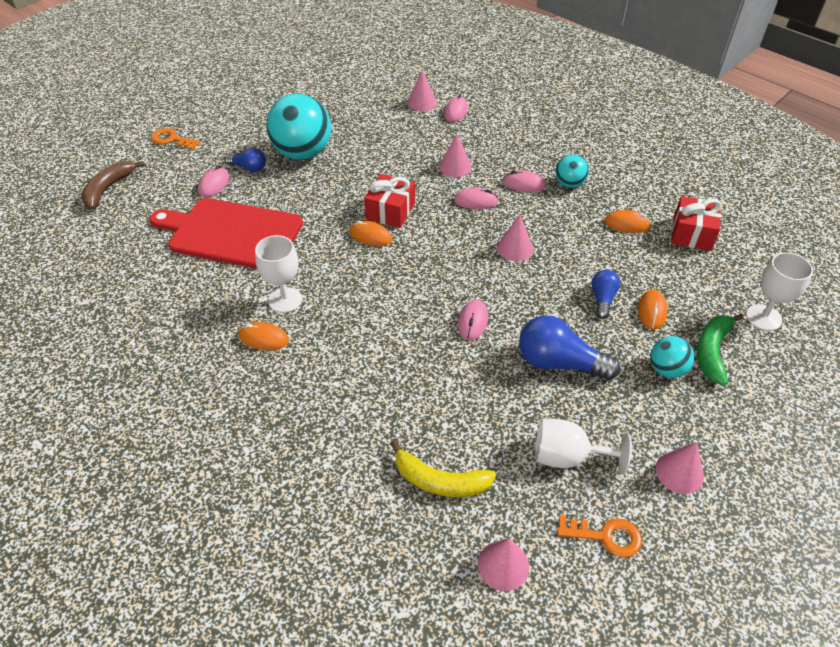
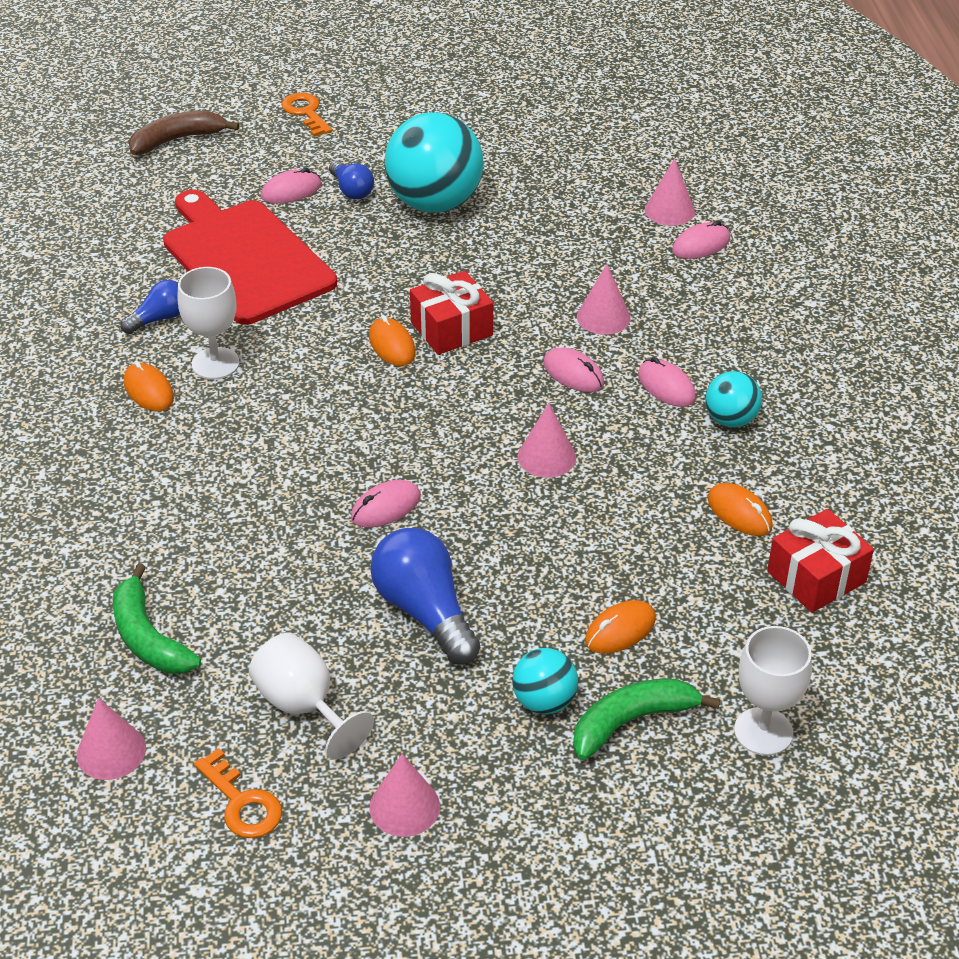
camera: 40 degrees right, 5 degrees down
yellow banana [390,440,496,497] -> green banana [113,564,201,674]
blue light bulb [592,270,620,319] -> blue light bulb moved to [120,280,180,334]

